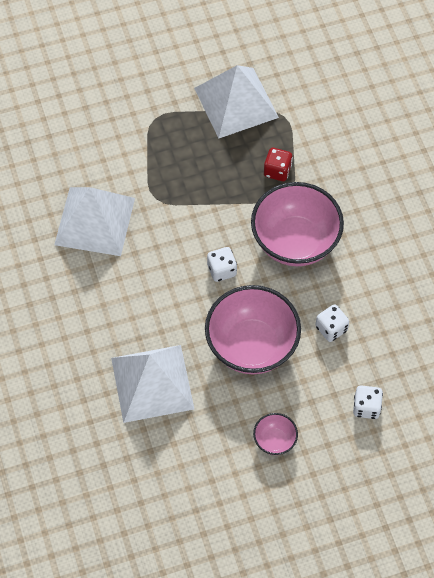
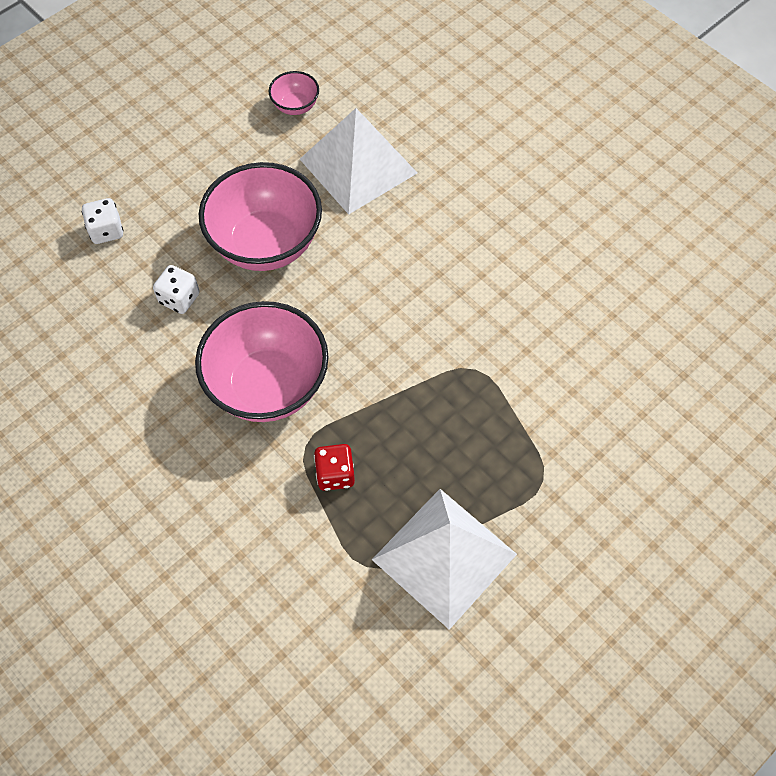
camera: 155 degrees right, 0 degrees up
white pyramid [54,187,135,256] -> none
white dice [207,247,237,282] -> none
pink bowl [253,413,298,455] -> pink bowl moved to [269,71,319,115]

